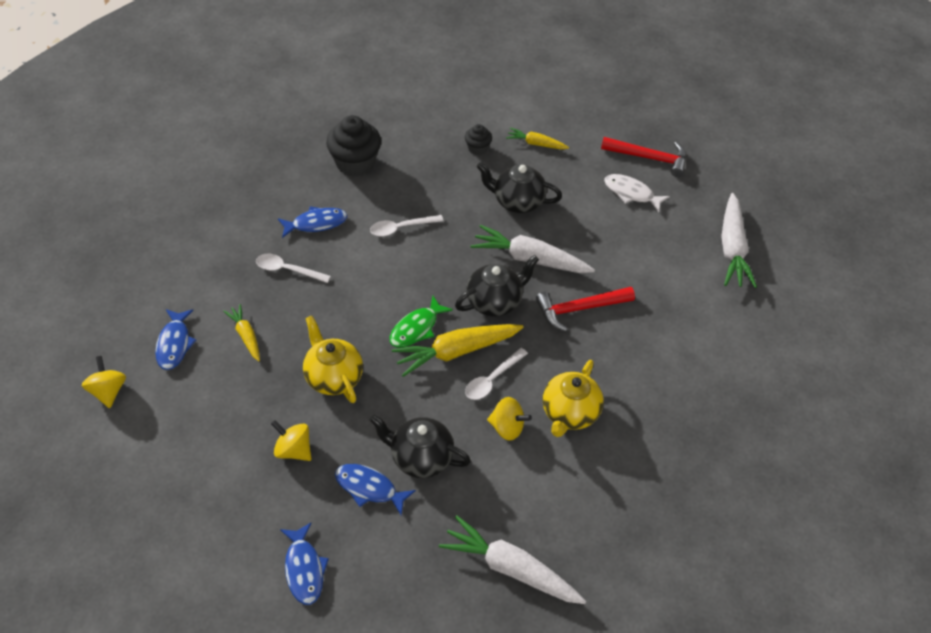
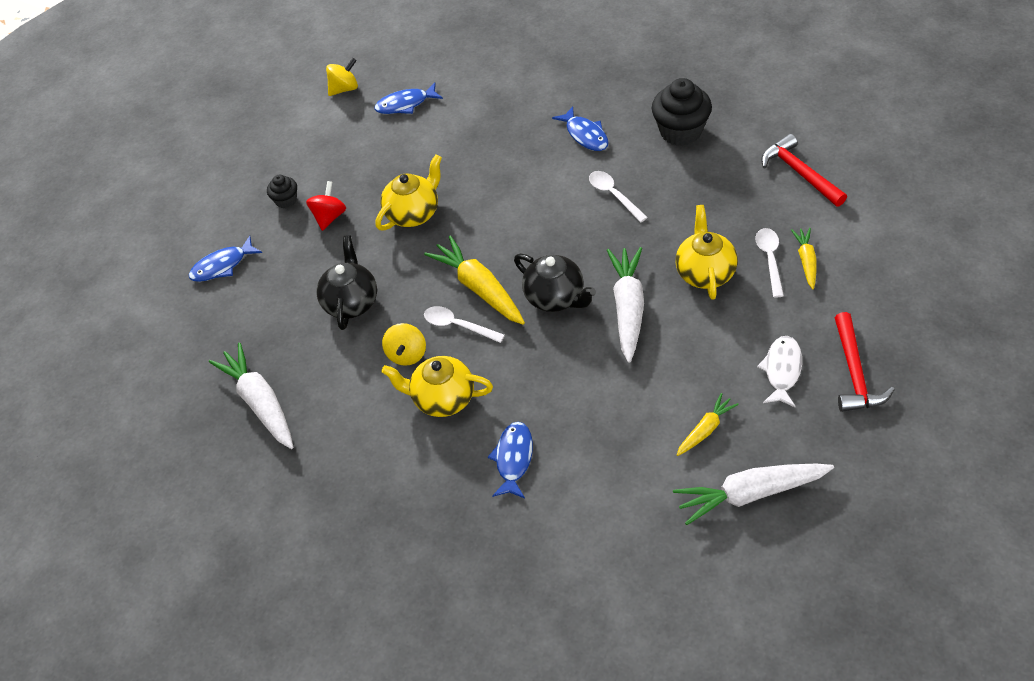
camera: 80 degrees right, 0 degrees up
yellow carrot [223,304,260,361] -> yellow carrot moved to [677,393,739,456]
white spoon [256,254,331,283] -> white spoon moved to [755,228,784,298]
yellow spinning top [271,420,311,461] -> red spinning top [306,181,346,231]
blue fish [335,464,416,515] -> blue fish moved to [488,422,533,498]
green fish [390,296,453,347] -> none
white carrot [439,515,586,604] -> white carrot turned 45 degrees counterclockwise [209,342,293,449]
black cupcake [465,124,492,155] -> black cupcake moved to [267,175,297,209]
black teapot [477,162,562,213] -> yellow teapot [676,205,738,300]
red hammer [536,287,635,331] -> red hammer moved to [761,134,847,207]

